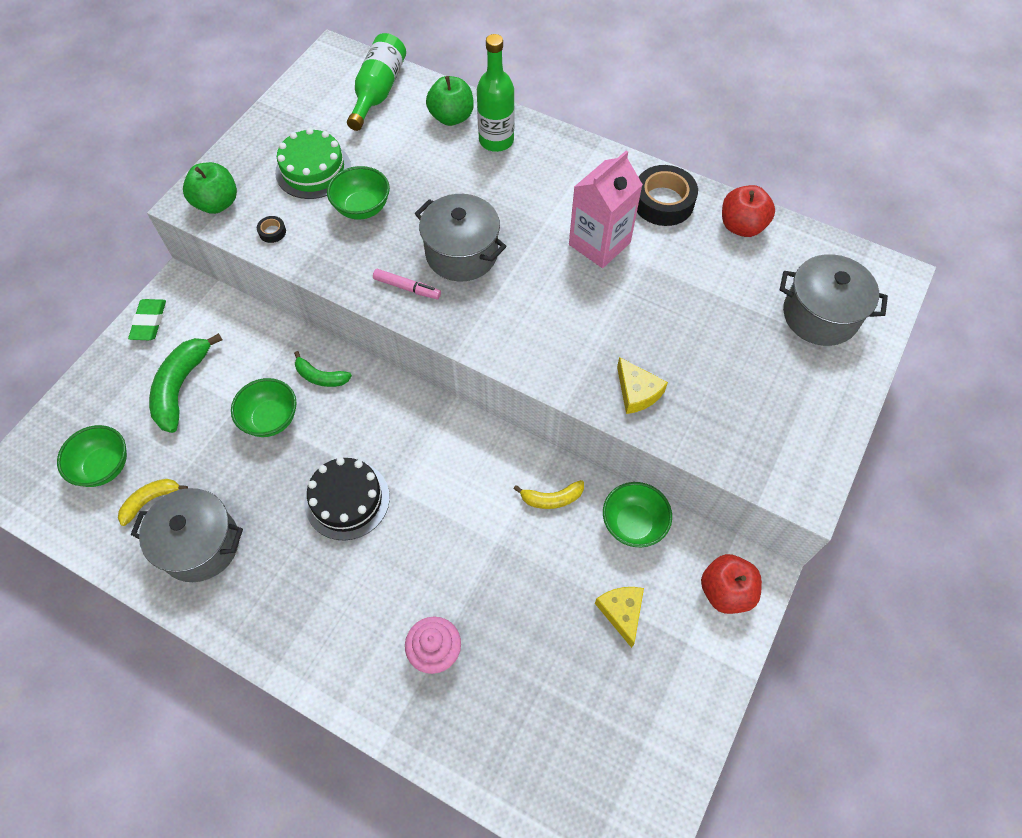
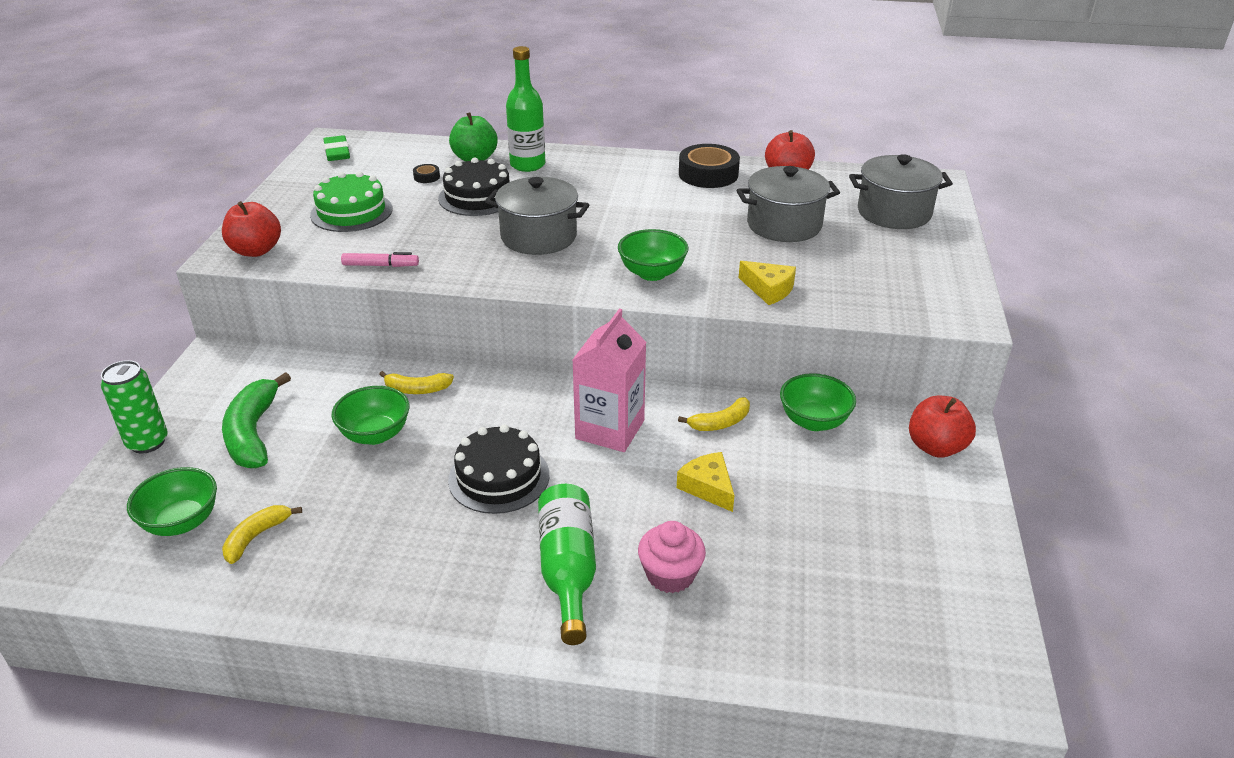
camera: 20 degrees left, 25 degrees down
green eraser [128,299,166,340] -> green eraser moved to [323,135,350,161]
grey pot [131,488,243,582] -> grey pot moved to [736,166,840,242]
green apple [183,162,237,214] -> red apple [222,201,281,257]
black tape [257,216,286,243] -> black tape moved to [413,164,440,183]
green banana [294,351,352,387] -> yellow banana [379,371,454,394]
green bowl [327,166,390,220] -> green bowl moved to [618,229,689,281]
green bottle [347,33,406,131] -> green bottle moved to [538,484,596,645]
pink marker [373,269,441,299] -> pink marker moved to [341,252,419,267]
pink carton [569,151,643,268] -> pink carton moved to [573,309,646,452]
yellow cheese [595,587,644,648] -> yellow cheese moved to [677,452,735,512]
none -> green can [101,360,168,454]
none -> black cake [438,157,510,216]

